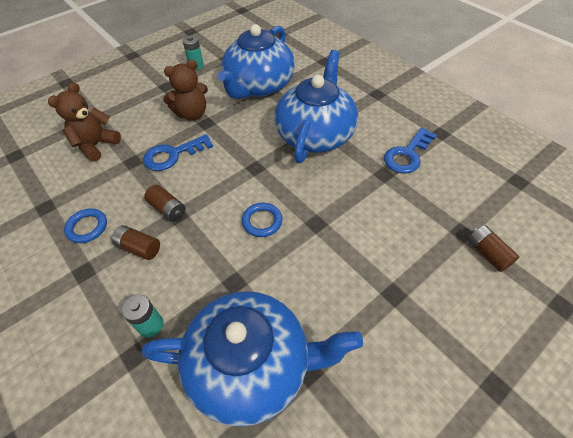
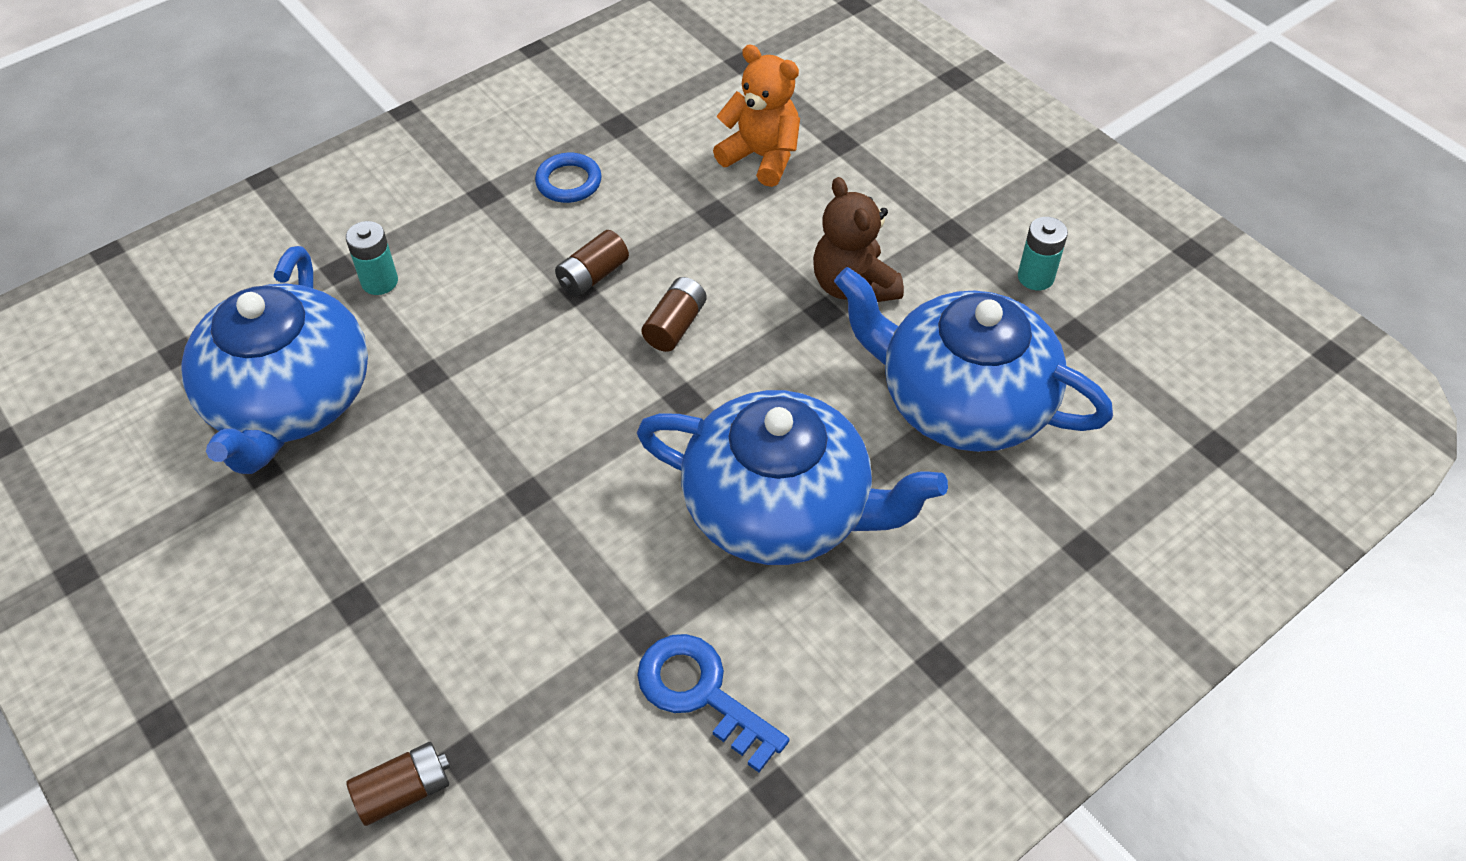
camera: 90 degrees right, 0 degrees up
brown teddy bear [48,82,121,161] -> orange teddy bear [713,45,800,187]
brown battery [111,225,160,260] -> brown battery moved to [641,277,707,352]
blue key [143,134,213,171] -> none
blue ring [242,203,282,237] -> none

